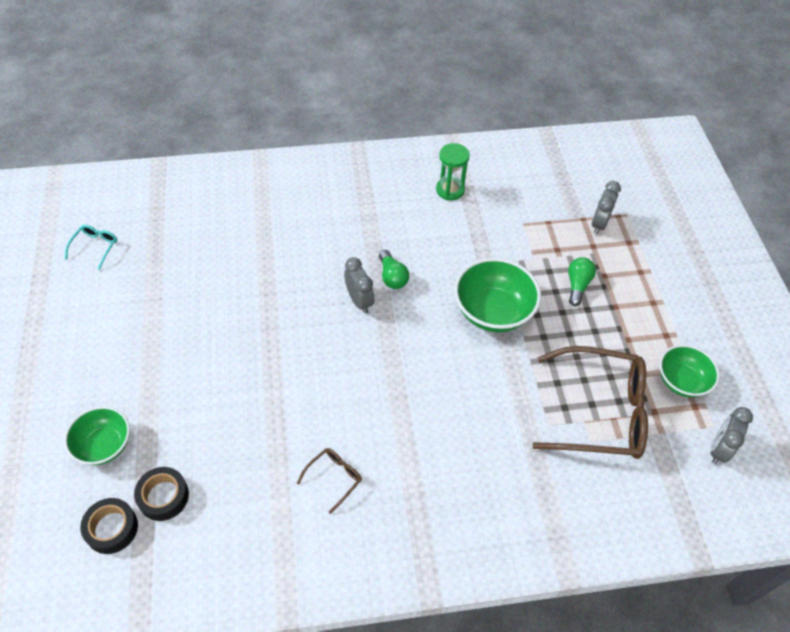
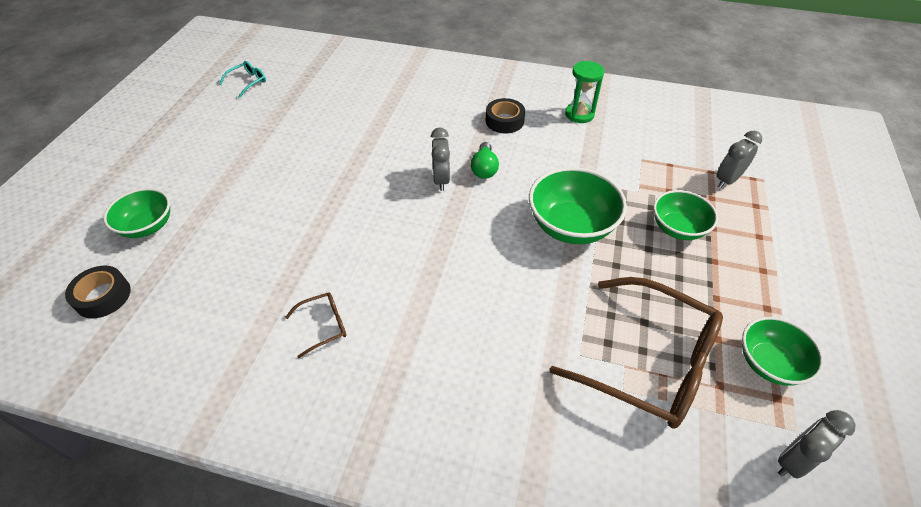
camera: 25 degrees right, 5 degrees down
black tape [134,467,189,521] -> black tape moved to [486,98,525,134]
green light bulb [568,257,596,306] -> green bowl [653,190,718,240]

